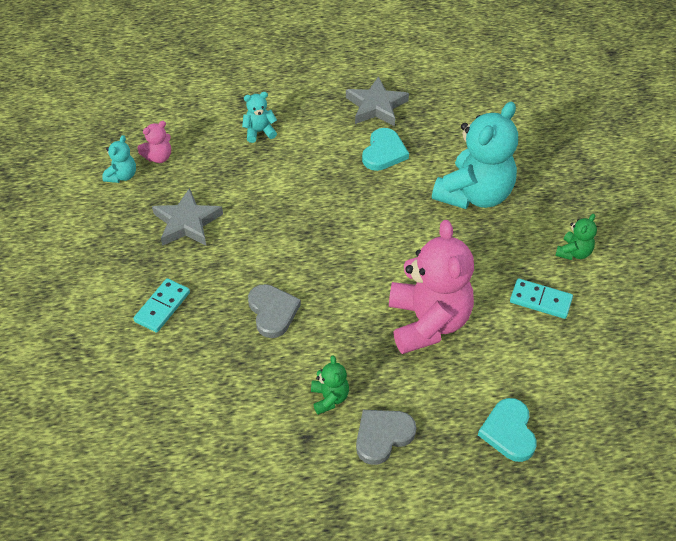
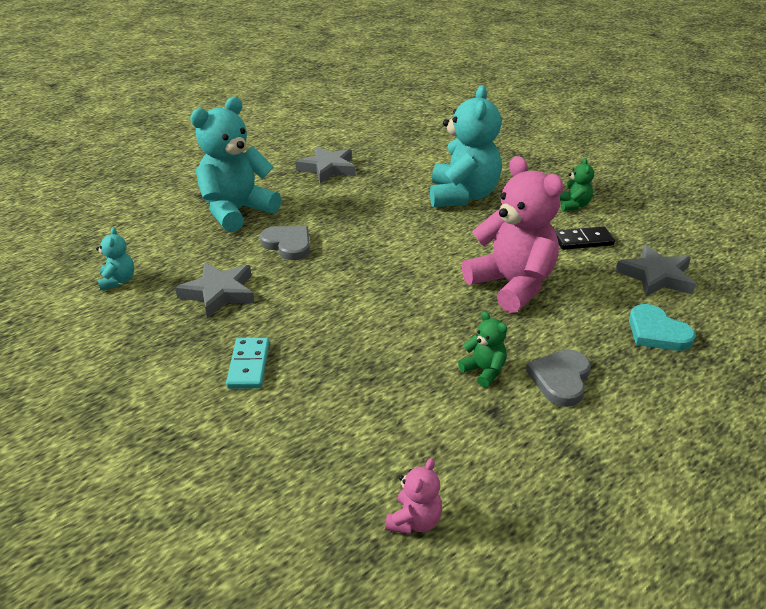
camera: 30 degrees left, 15 degrees down
pink teddy bear [137,121,171,163] -> pink teddy bear moved to [385,458,442,535]
turquoise teddy bear [242,92,277,143] -> turquoise teddy bear [190,97,281,232], size x2.28
grey heart [248,284,301,338] -> grey heart moved to [260,226,310,260]
turquoise heart [362,128,409,171] -> none
turquoise domino [510,278,573,319] -> black domino [555,226,615,250]
none -> grey star [615,245,696,297]

